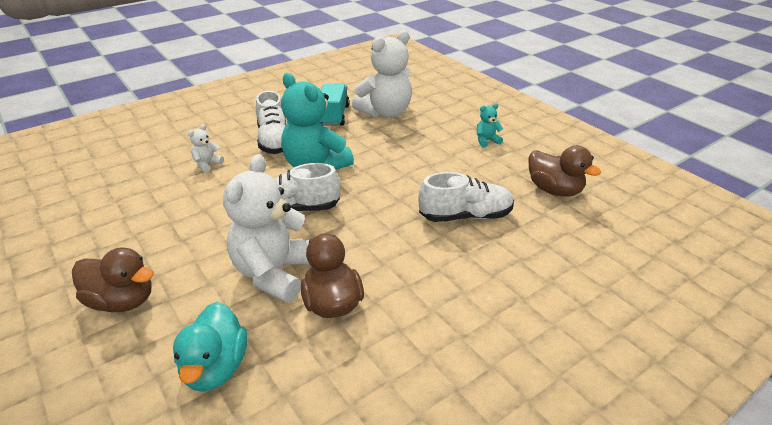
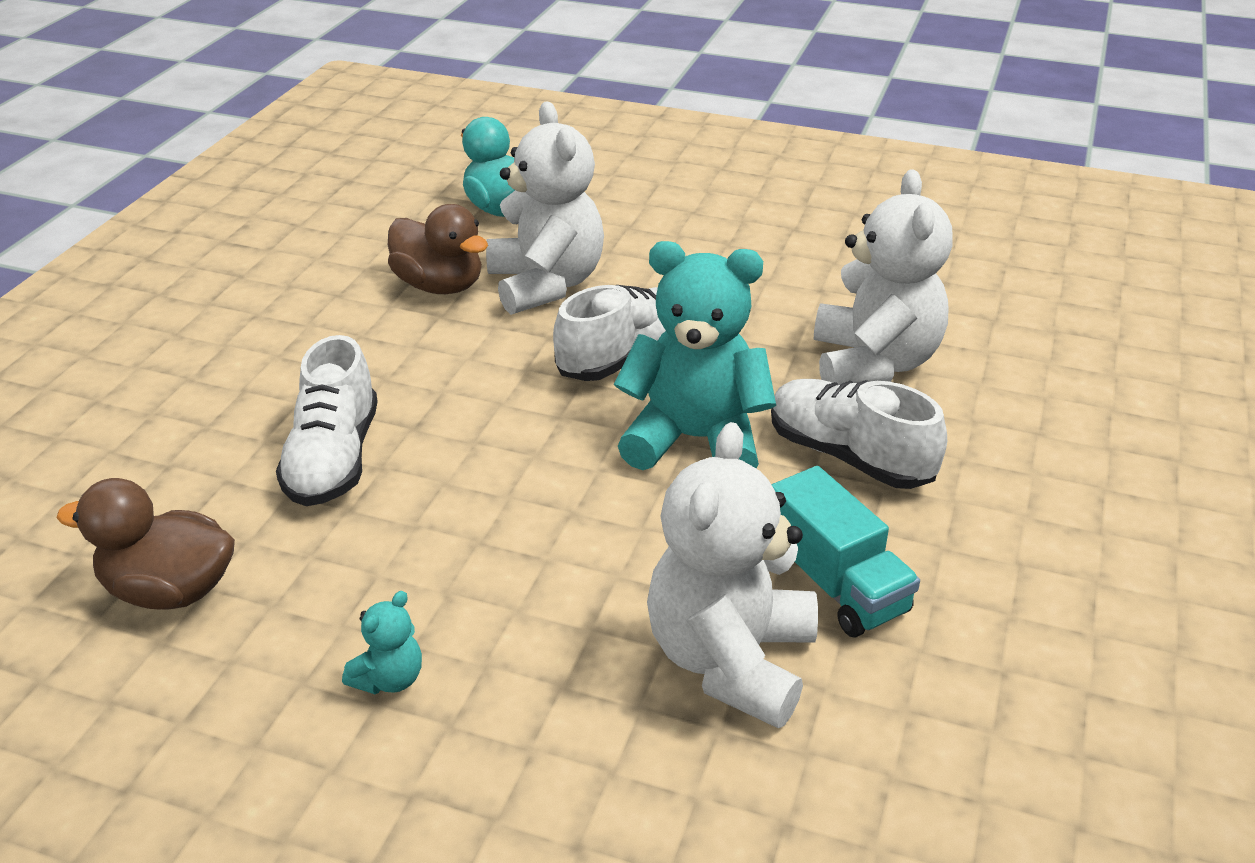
camera: 145 degrees right, 0 degrees up
brown duck [72,247,154,312] -> none
white teddy bear [188,124,224,173] -> white teddy bear [814,170,953,385], size x2.34
white shoe [418,172,514,222] -> white shoe turned 45 degrees counterclockwise [276,335,378,506]

